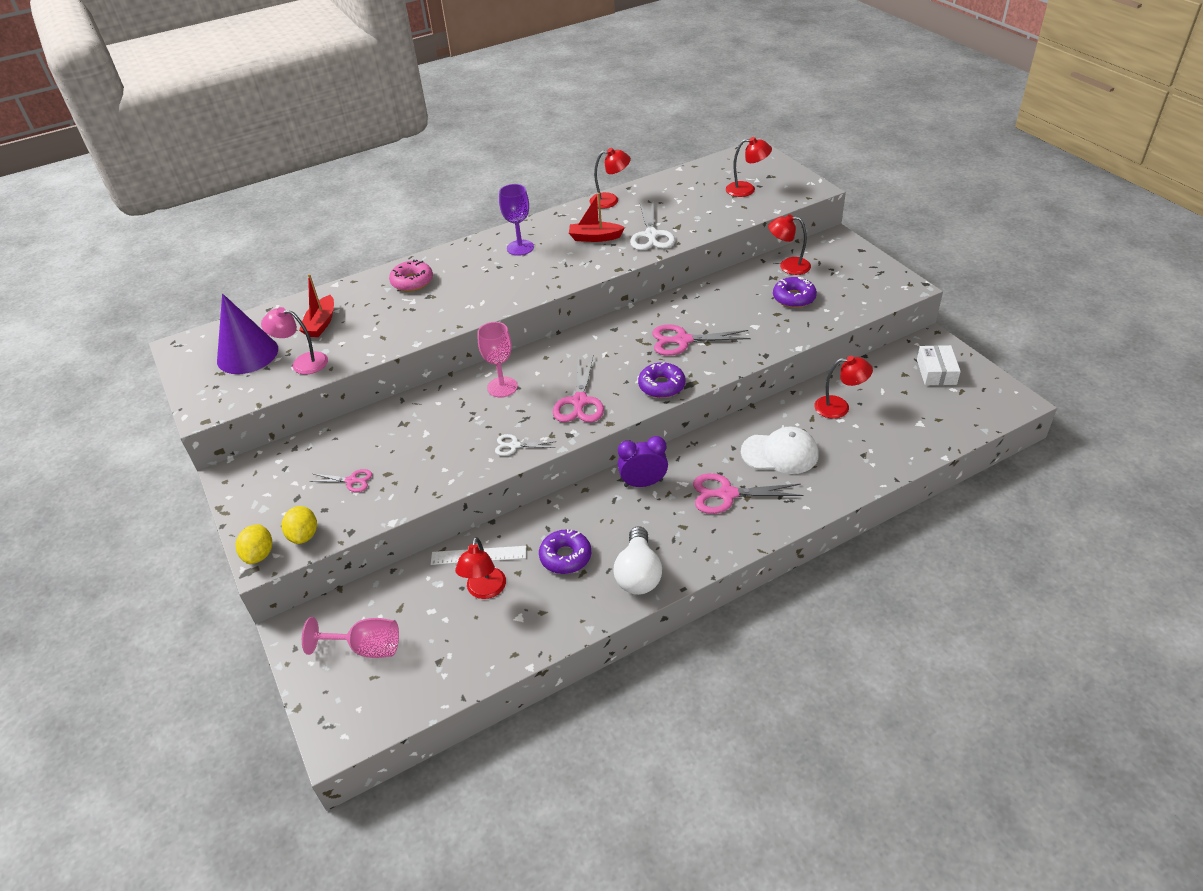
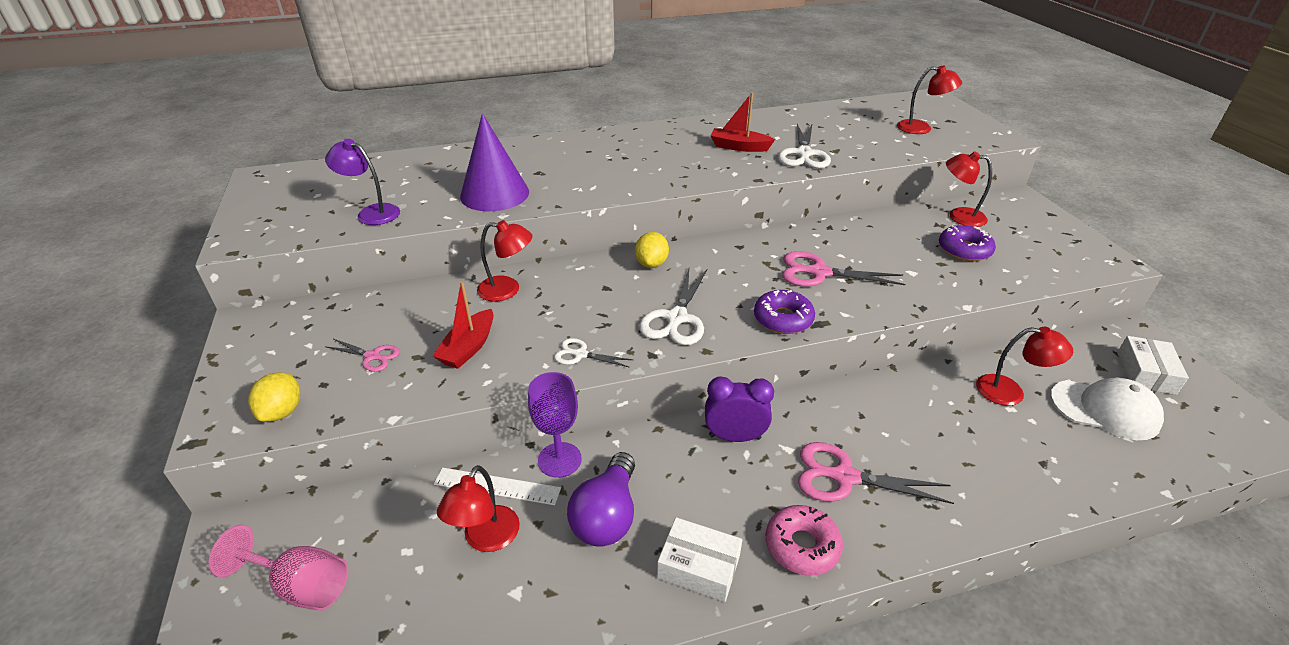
camera: 10 degrees right, 5 degrees down
purple cone [217,294,278,374] -> purple cone moved to [460,113,529,211]
yellow lemon [236,524,272,564] -> yellow lemon moved to [635,232,669,268]
pink lamp [261,307,328,374] -> purple lamp [325,139,400,225]
red boat [299,274,334,337] -> red boat moved to [433,281,494,369]
pink donut [389,260,433,291] -> pink donut moved to [766,505,843,576]
pink goblet [477,322,518,397] -> none
purple goblet [499,184,534,256] -> purple goblet moved to [528,372,582,478]
purple donut [539,529,591,574] -> purple light bulb [567,452,635,547]
pink scissors [553,356,604,422] -> white scissors [639,269,707,345]
red lamp [589,148,631,209] -> red lamp moved to [477,220,533,301]
white light bulb [614,526,662,595] -> white box [657,517,742,602]
white cap [741,426,819,474] -> white cap moved to [1050,377,1164,440]

